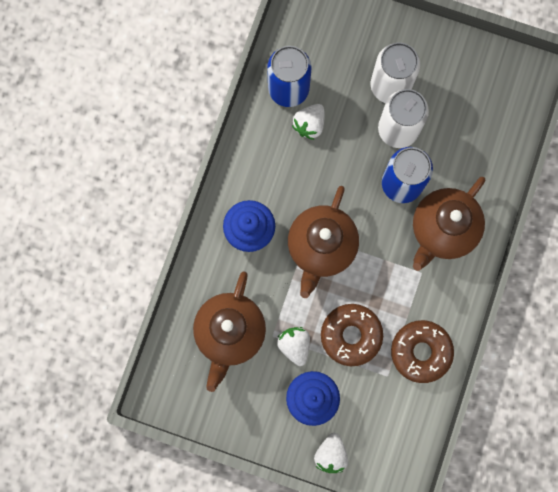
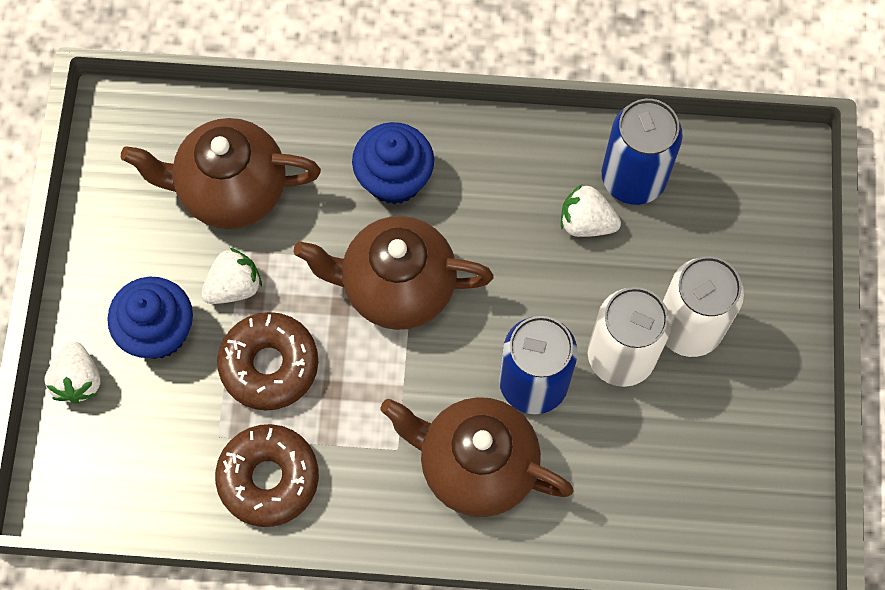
camera: 75 degrees right, 10 degrees down
white strawberry [314,433,348,473] -> white strawberry turned 90 degrees counterclockwise [44,342,100,404]

